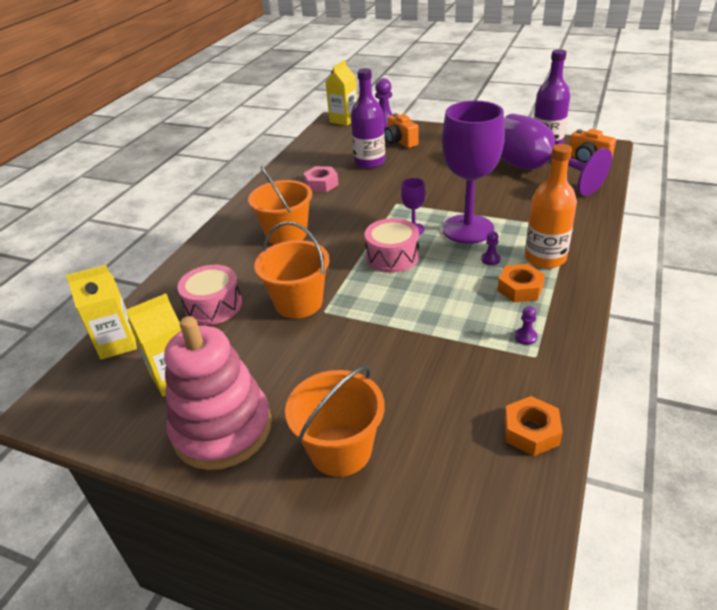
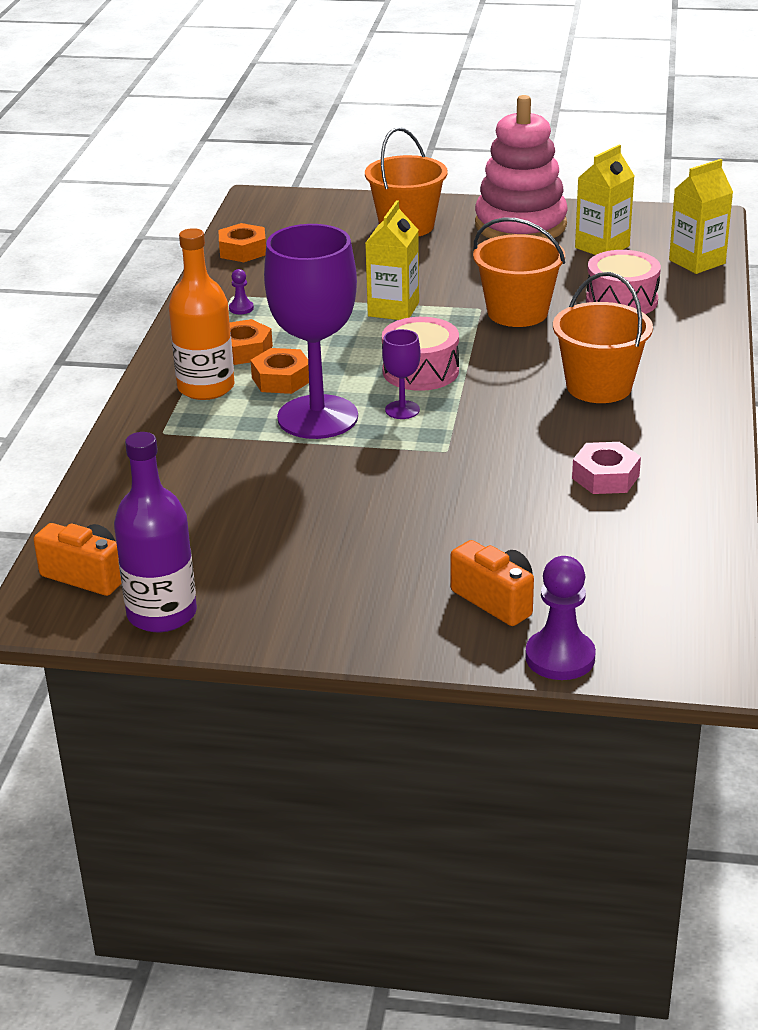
camera: 165 degrees right, 5 degrees down
yellow carton [326,60,357,126] -> yellow carton moved to [365,200,419,320]
purple bottle [351,68,385,169] -> none
purple pawn [481,231,501,265] -> orange nut [251,348,309,394]
purple goblet [500,114,612,196] -> none

